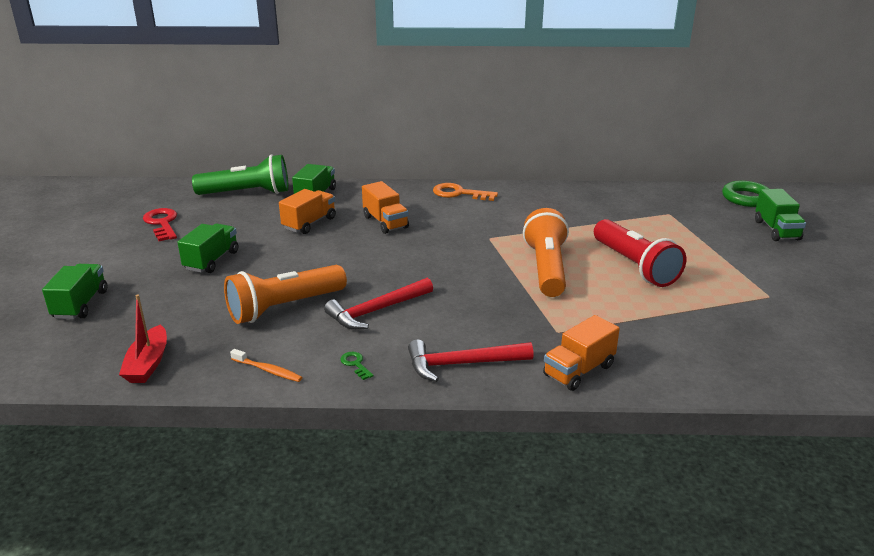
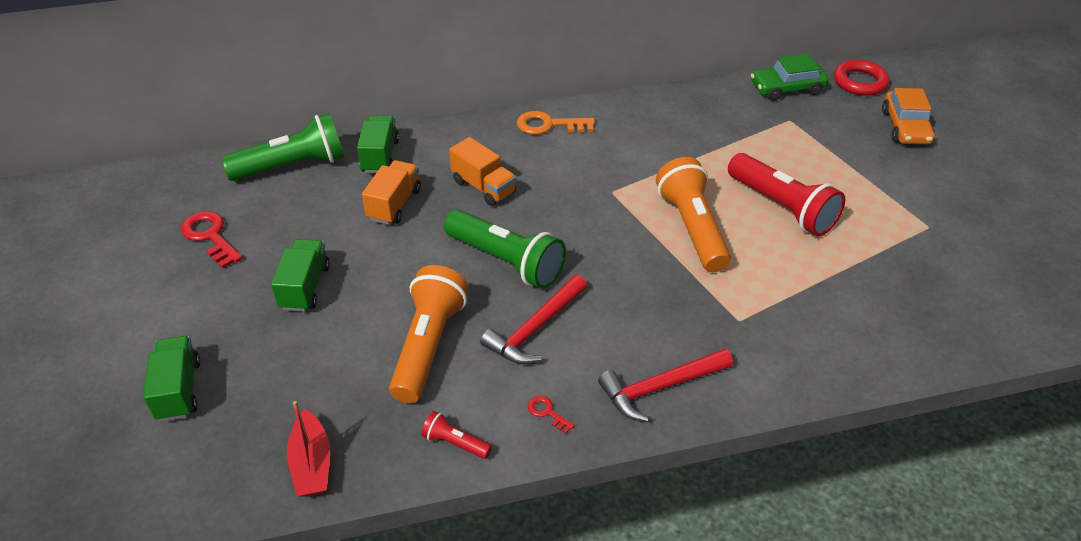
camera: 15 degrees left, 15 degrees up
orange flashlight [224,265,347,324] -> orange flashlight turned 150 degrees clockwise [389,265,468,403]
orange toothbrush [230,349,302,382] -> red flashlight [421,411,492,459]
green key [340,352,374,380] -> red key [528,396,575,434]
orange truck [543,315,620,391] -> none
green ring [722,181,769,207] -> red ring [834,60,890,96]
green truck [755,189,806,241] -> orange car [882,88,935,145]
none -> green flashlight [444,210,566,289]
none -> green car [751,54,829,101]

